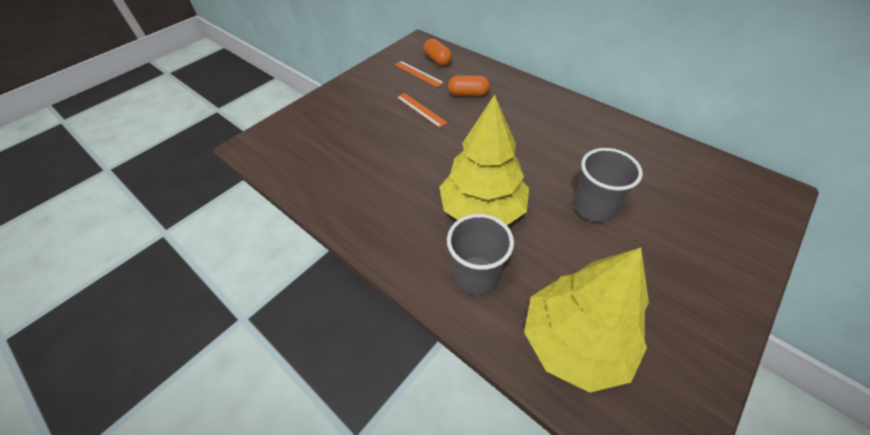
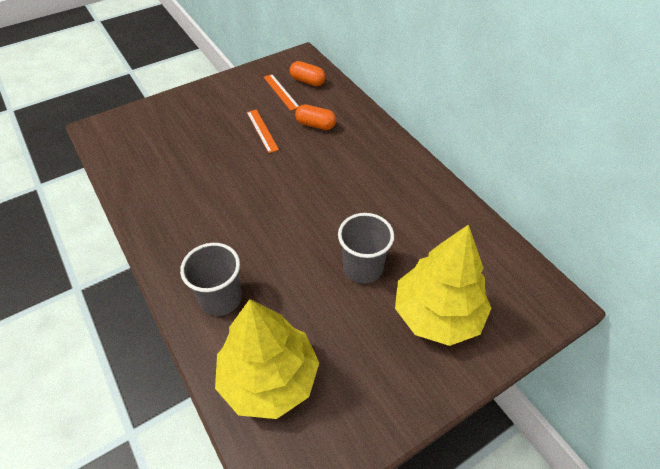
camera: 15 degrees right, 0 degrees up
orange capsule [423,38,452,66] -> orange capsule turned 45 degrees counterclockwise [290,61,326,86]
yellow tree [439,94,529,225] -> yellow tree moved to [395,224,491,346]

